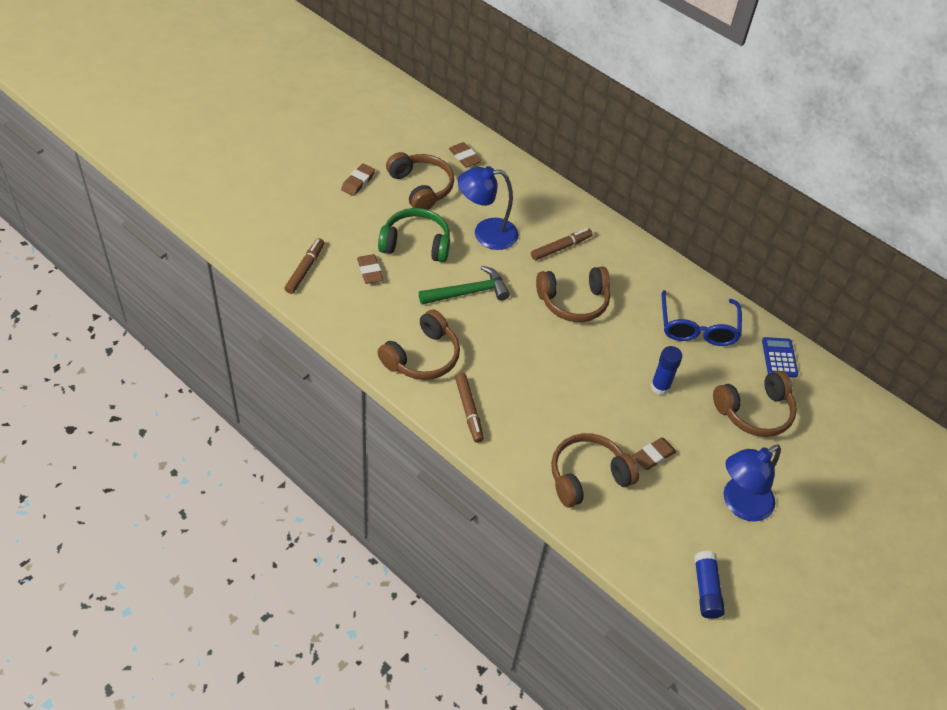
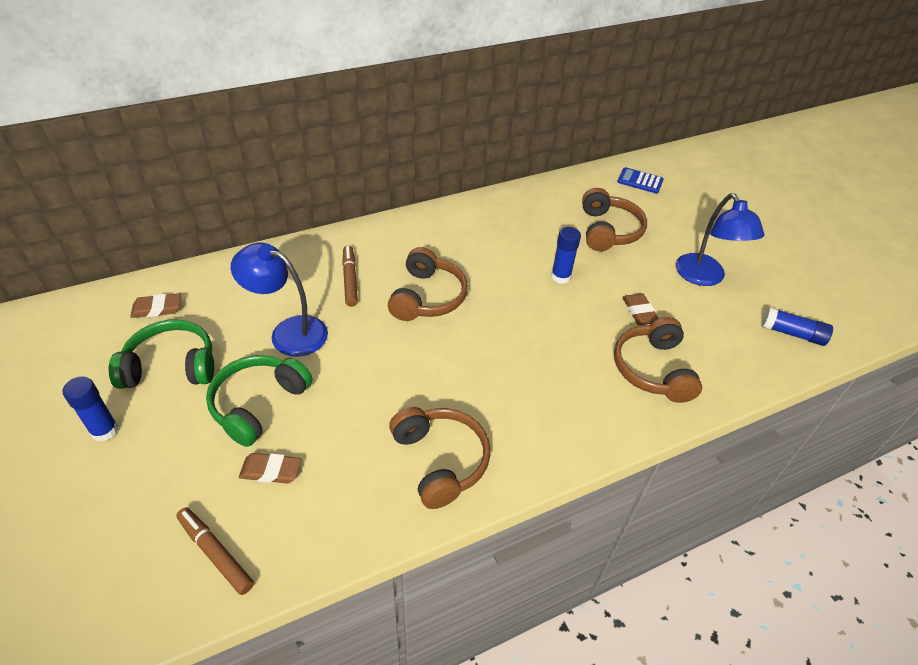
camera: 65 degrees left, 5 degrees down
brown eraser [341,164,375,196] -> blue glue stick [63,377,119,442]
brown headphones [386,152,454,210] -> green headphones [109,319,214,389]
green hammer [419,266,510,305] -> none
brown marker [455,373,484,443] -> none
blue lamp [458,166,518,250] -> blue lamp turned 90 degrees clockwise [231,243,328,356]
blue glasses [662,290,742,346] -> none
blue calculator [762,337,798,378] -> blue calculator moved to [617,167,664,194]

